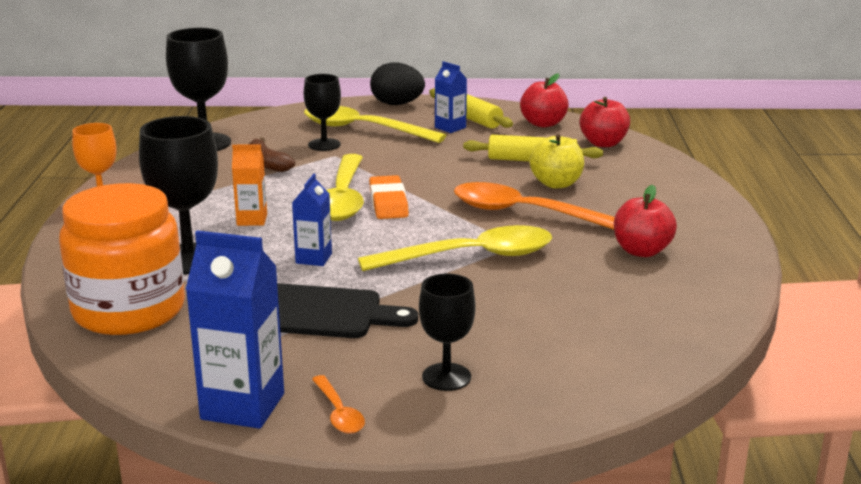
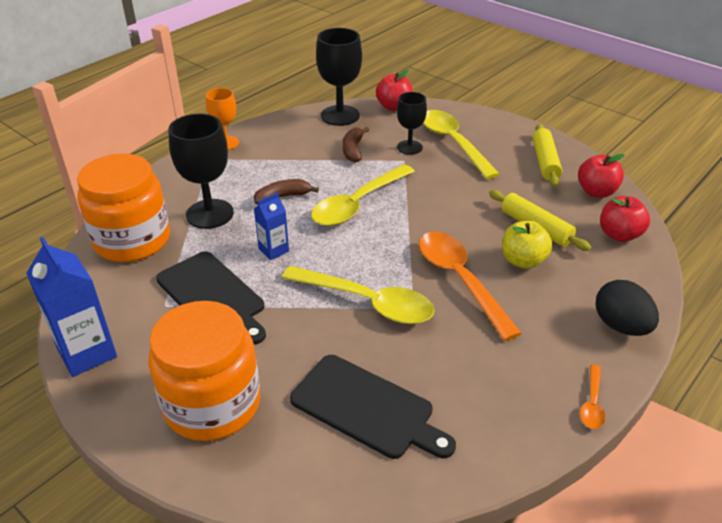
camera: 40 degrees right, 15 degrees up
orange carton [232,145,267,226] -> brown banana [254,179,319,205]
orange spoon [312,375,365,434] -> orange spoon moved to [580,364,606,429]
orange eraser [369,175,409,219] -> none
black egg [370,62,425,105] -> black egg moved to [596,280,659,336]
black goblet [419,273,476,391] -> orange jar [148,301,260,441]
blue carton [435,61,467,133] -> none
red apple [614,185,677,257] -> red apple moved to [376,70,413,111]
none -> black cutting board [290,355,456,459]

